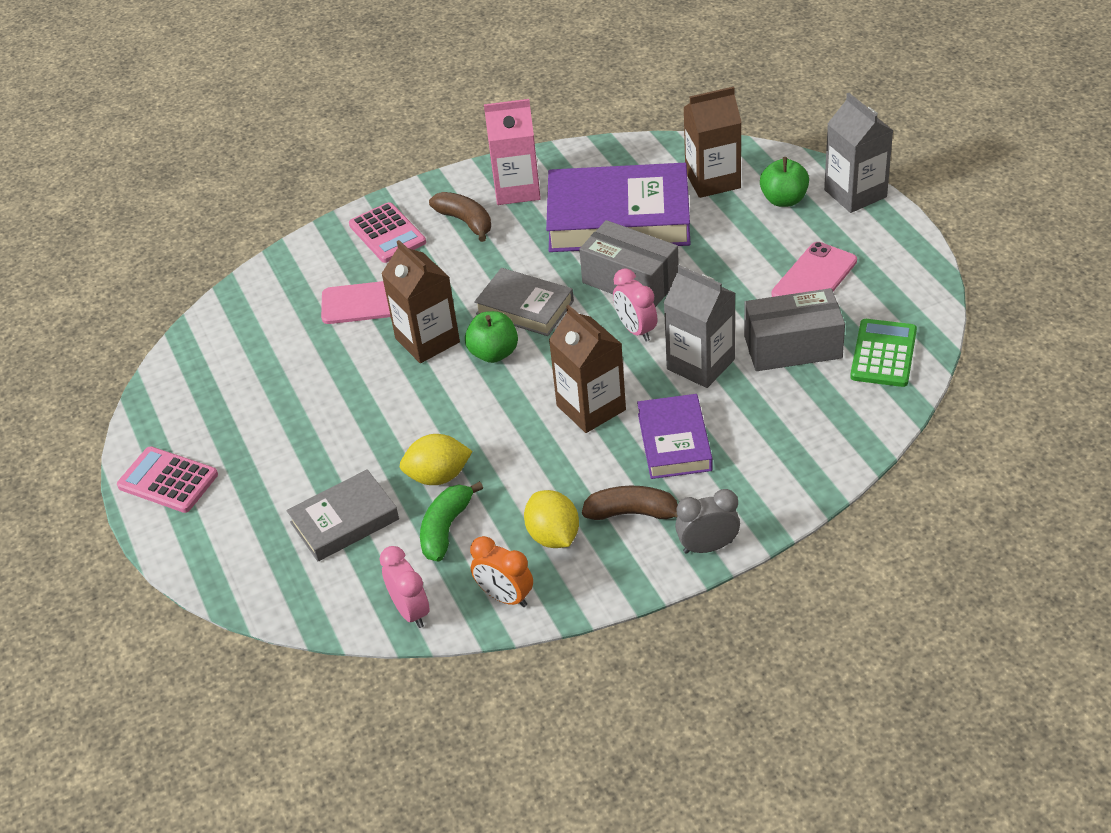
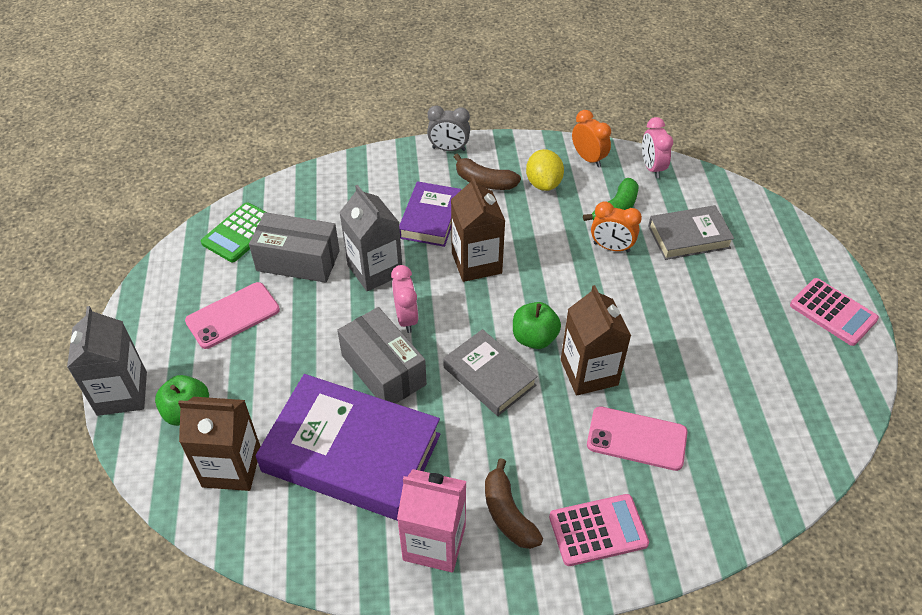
camera: 165 degrees left, 5 degrees up
pink calculator [349,202,426,263] -> pink calculator turned 90 degrees clockwise [549,494,649,566]
yellow lemon [400,434,473,485] -> orange clock [591,201,642,252]

